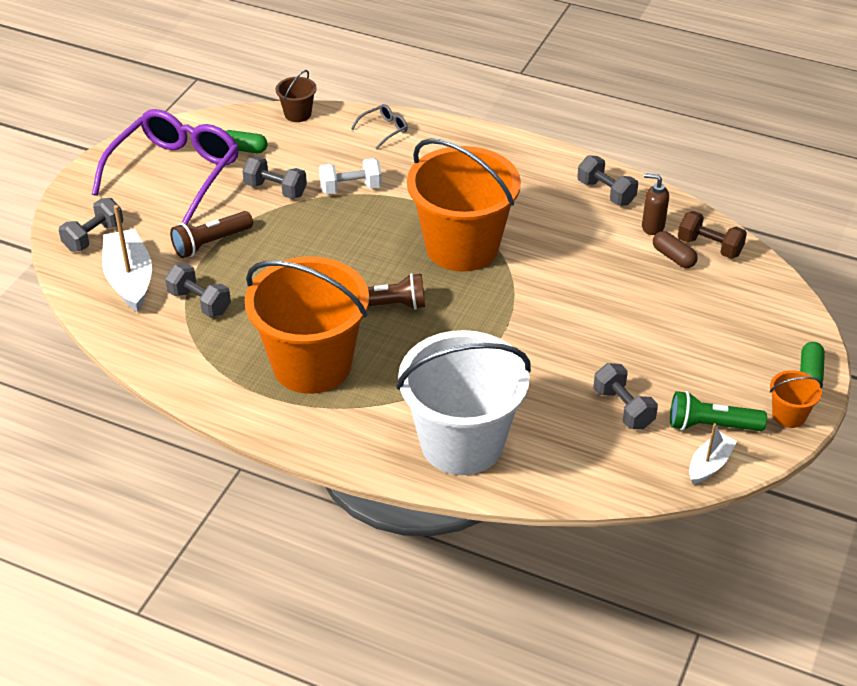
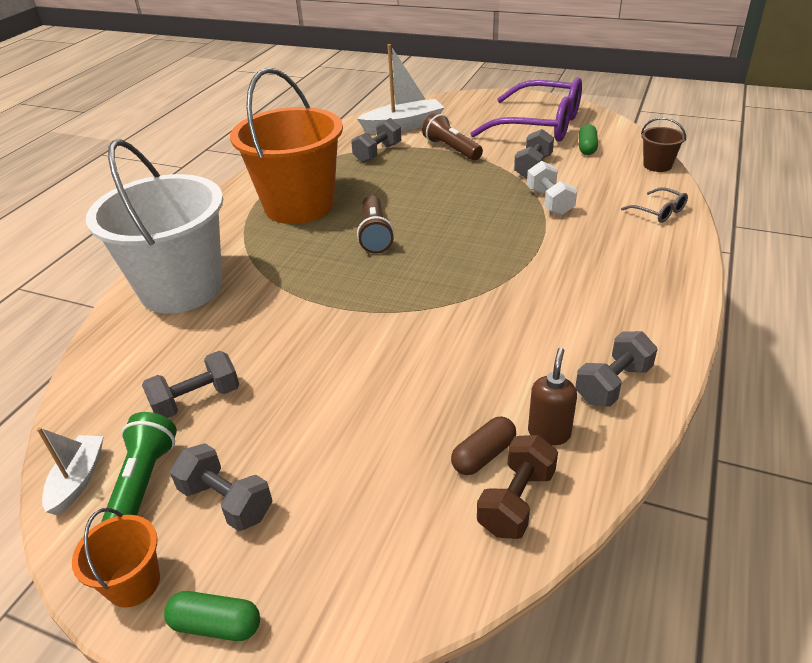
camera: 90 degrees right, 5 degrees down
grey dumbbell [59,198,123,252] -> grey dumbbell moved to [170,443,272,531]
orange bucket [407,138,521,272] -> none
white boat [689,423,737,484] -> white boat turned 120 degrees counterclockwise [37,427,104,515]

